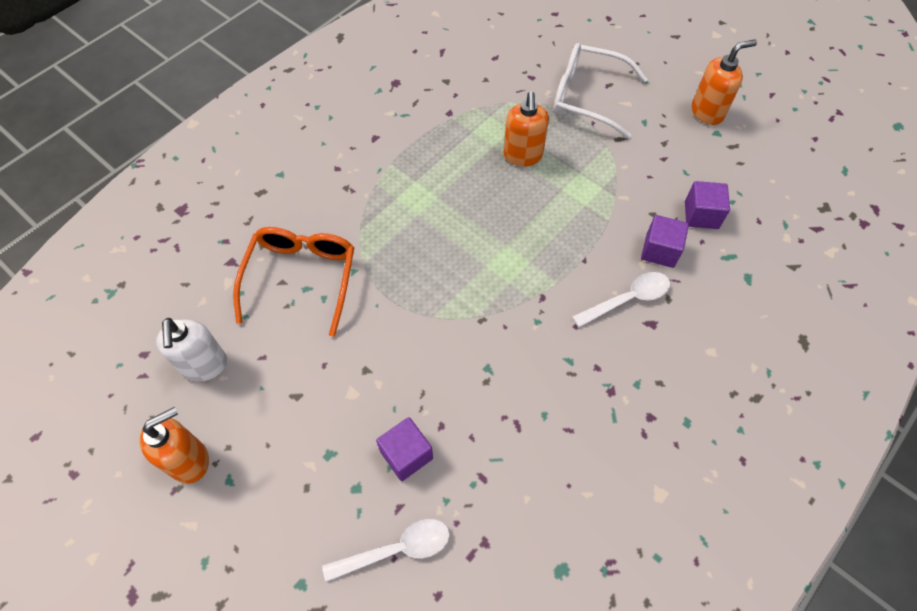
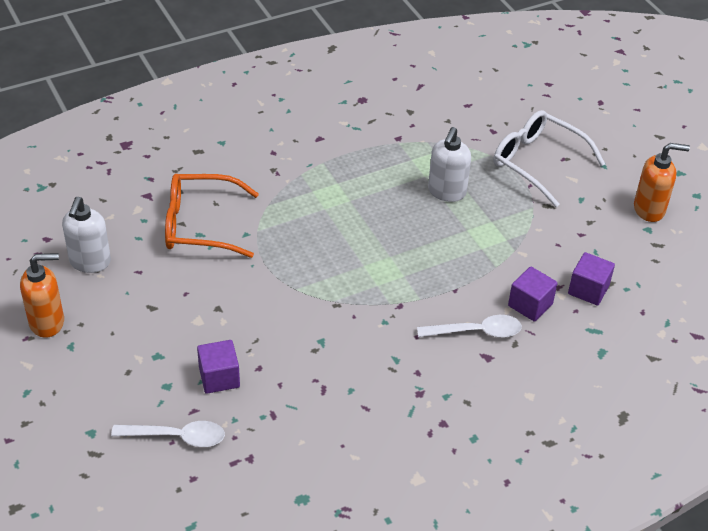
camera: 20 degrees right, 15 degrees down
orange glasses [233,227,354,337] -> orange glasses turned 120 degrees counterclockwise [165,174,259,258]
orange soap dispenser [503,91,549,166] -> white soap dispenser [428,127,471,202]

